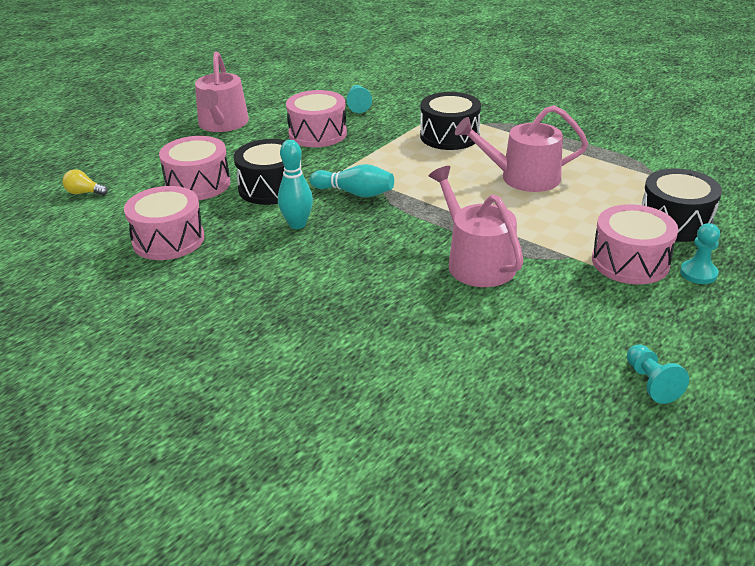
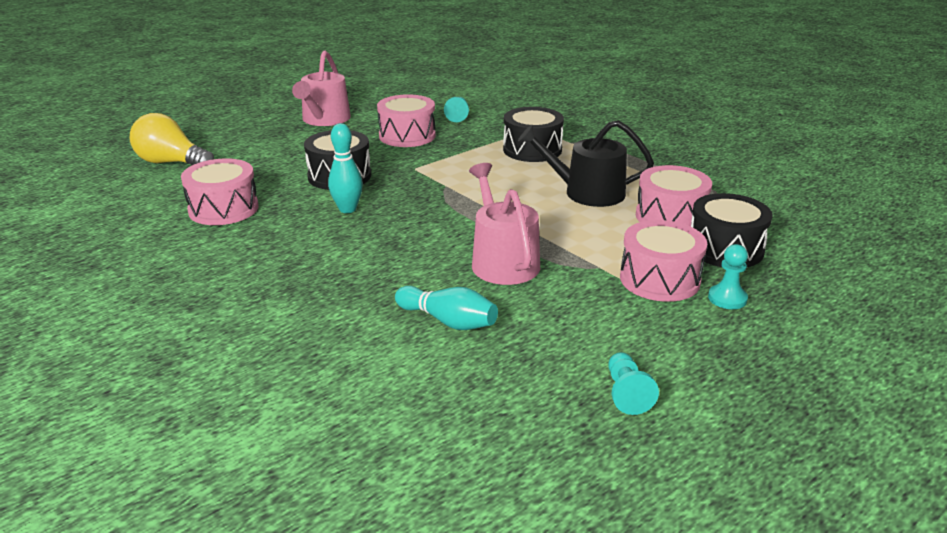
camera: 10 degrees right, 5 degrees down
yellow light bulb [62,169,108,195] -> yellow light bulb [130,113,214,165], size x2.14
pink drum [159,136,230,200] -> pink drum moved to [636,165,712,226]
turquoise bowling pin [310,164,394,198] -> turquoise bowling pin moved to [395,286,498,330]
pink watering can [455,105,588,192] -> black watering can [518,120,654,207]

